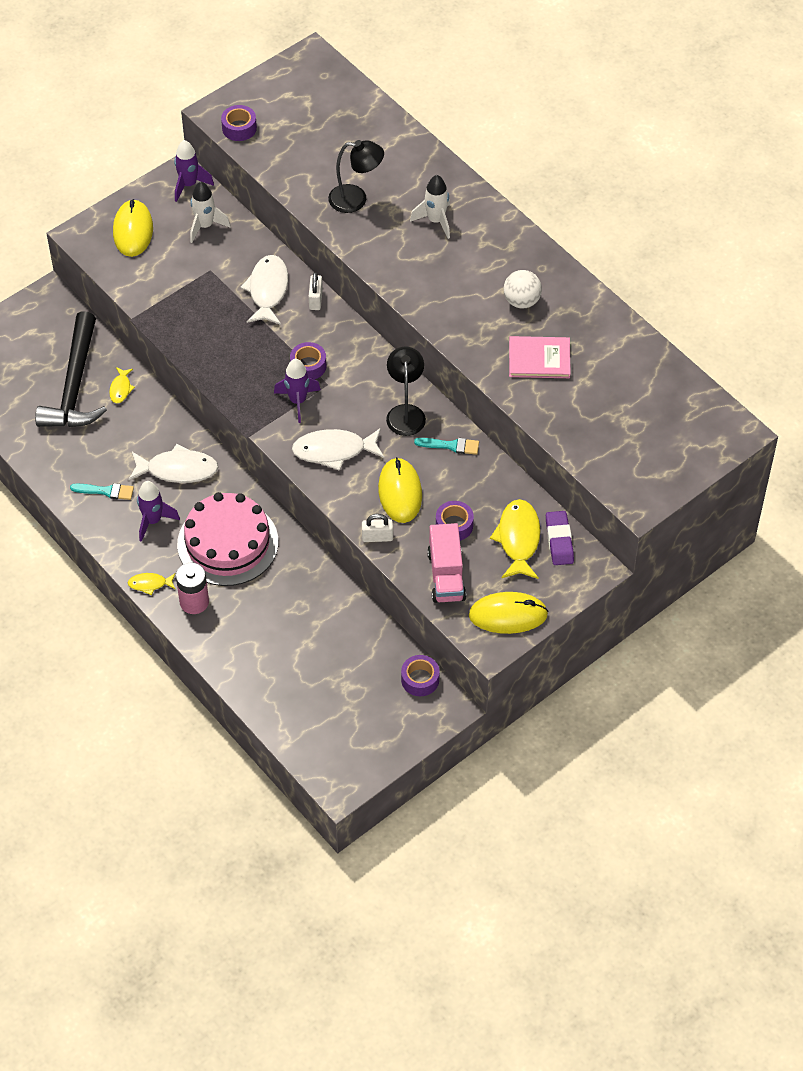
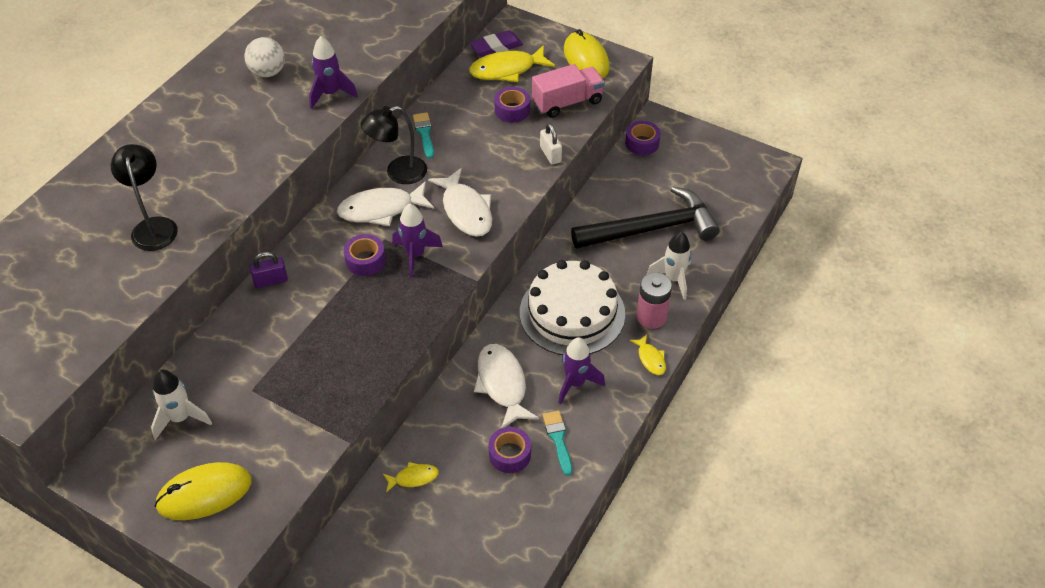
camera: 110 degrees left, 5 degrees down
black hammer [35,311,107,427] -> black hammer moved to [571,186,720,249]
purple rocket [174,140,214,202] -> purple rocket moved to [309,36,358,109]
pink cake [177,492,278,586] -> white cake [520,260,625,355]
purple tape [221,105,257,141] -> purple tape moved to [488,427,531,473]
white fish [241,255,288,325] -> white fish moved to [337,181,434,226]
white padlock [309,272,323,310] -> purple padlock [250,252,288,288]
yellow mouse [378,457,422,523] -> none
white rocket [410,175,450,239] -> white rocket moved to [647,232,691,300]
pink book [509,336,571,378] -> none

